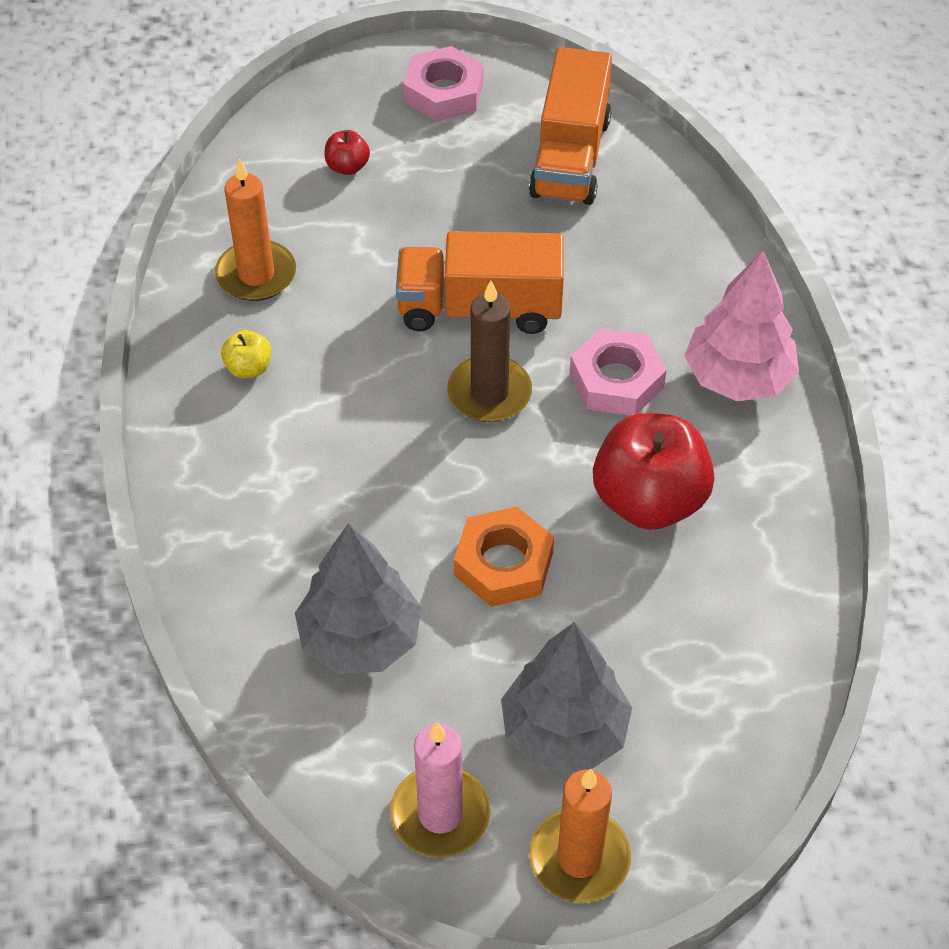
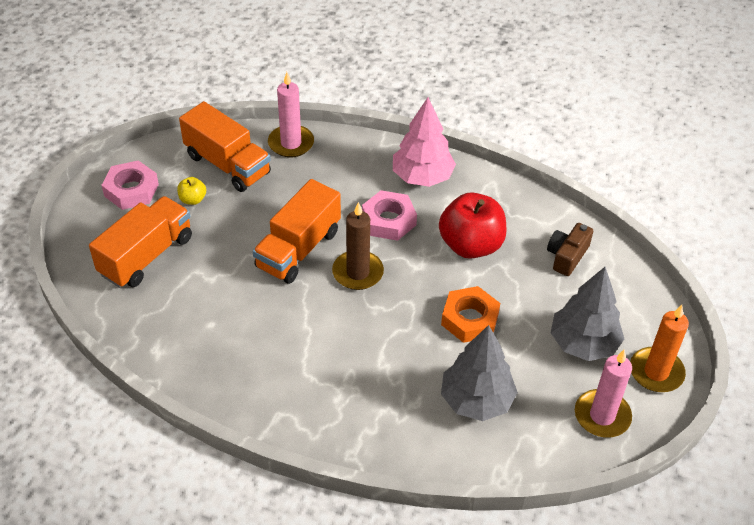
camera: 60 degrees left, 5 degrees down
orange candle [215,159,296,301] -> none
yellow apple [221,330,271,378] -> yellow apple moved to [177,177,206,205]
red apple [325,130,370,175] -> orange truck [89,196,192,288]
none -> pink candle [268,72,314,157]
none -> brown camera [547,223,593,276]

